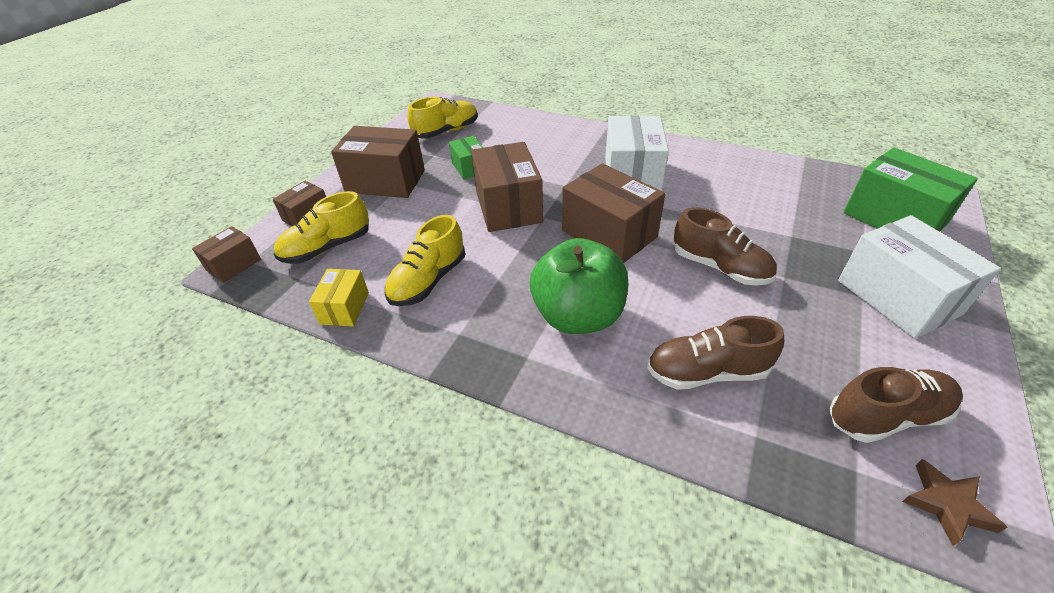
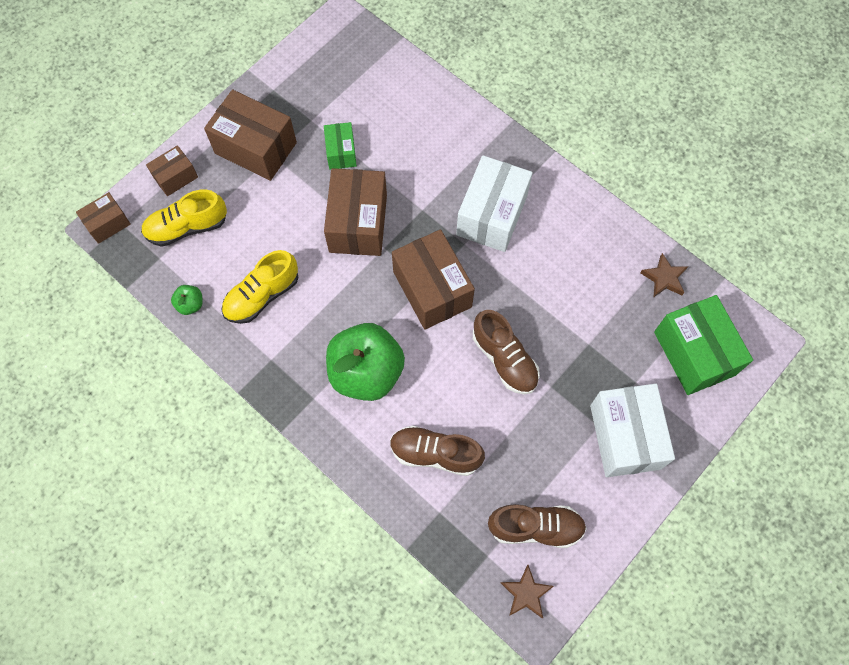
camera: 15 degrees right, 25 degrees up
yellow box [309,269,369,326] -> green apple [171,285,203,315]
yellow shoe [407,97,478,139] -> none
none -> brown star [640,253,688,298]

